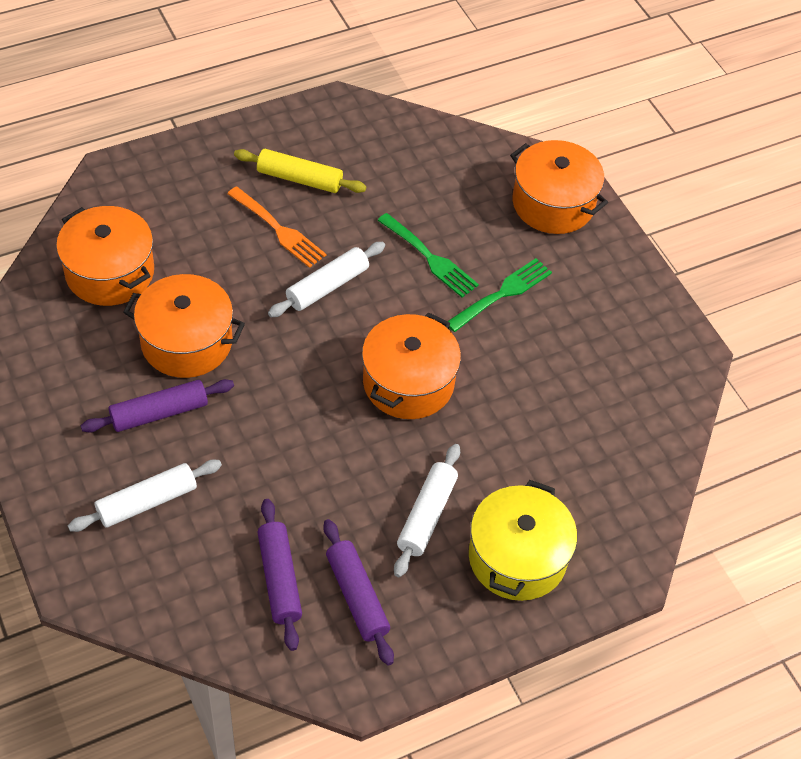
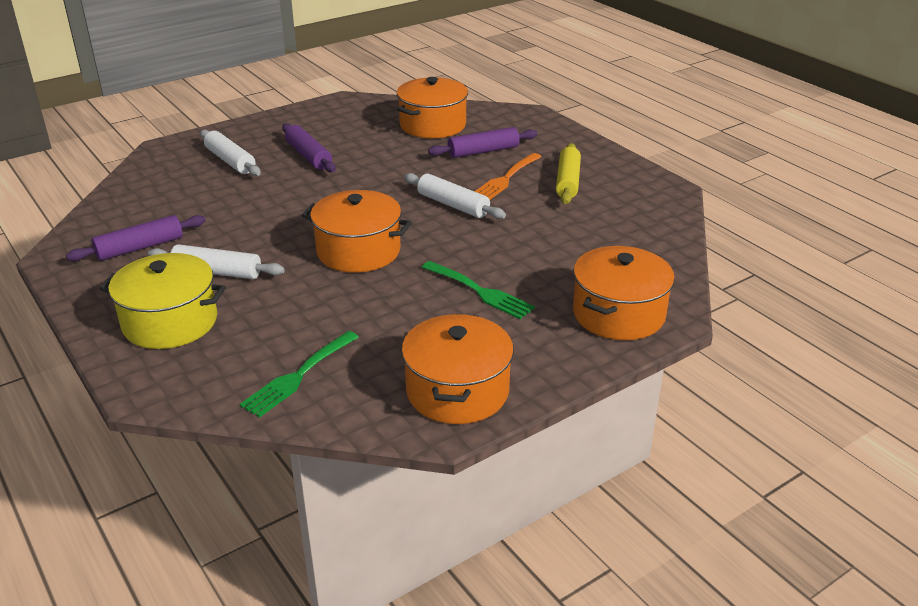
camera: 85 degrees right, 20 degrees down
orange pot [123,274,245,378] -> orange pot moved to [402,314,514,424]
purple rolling pin [257,499,302,651] -> purple rolling pin moved to [428,127,537,158]
green fork [378,213,479,298] -> green fork moved to [240,331,359,418]

